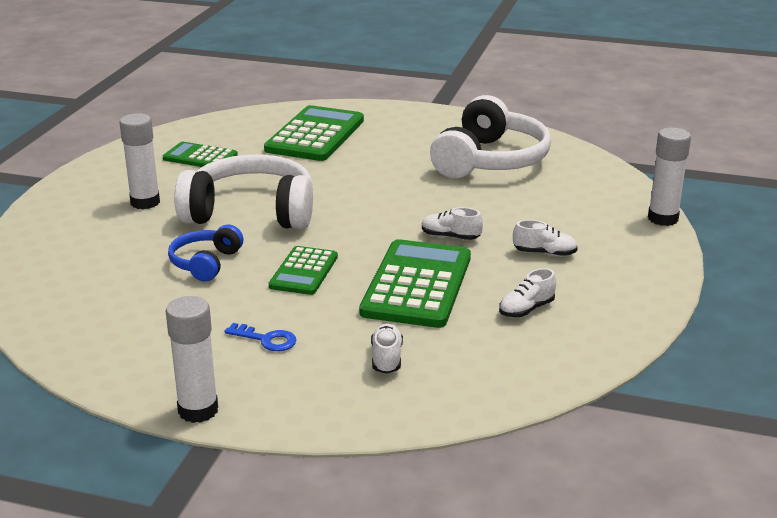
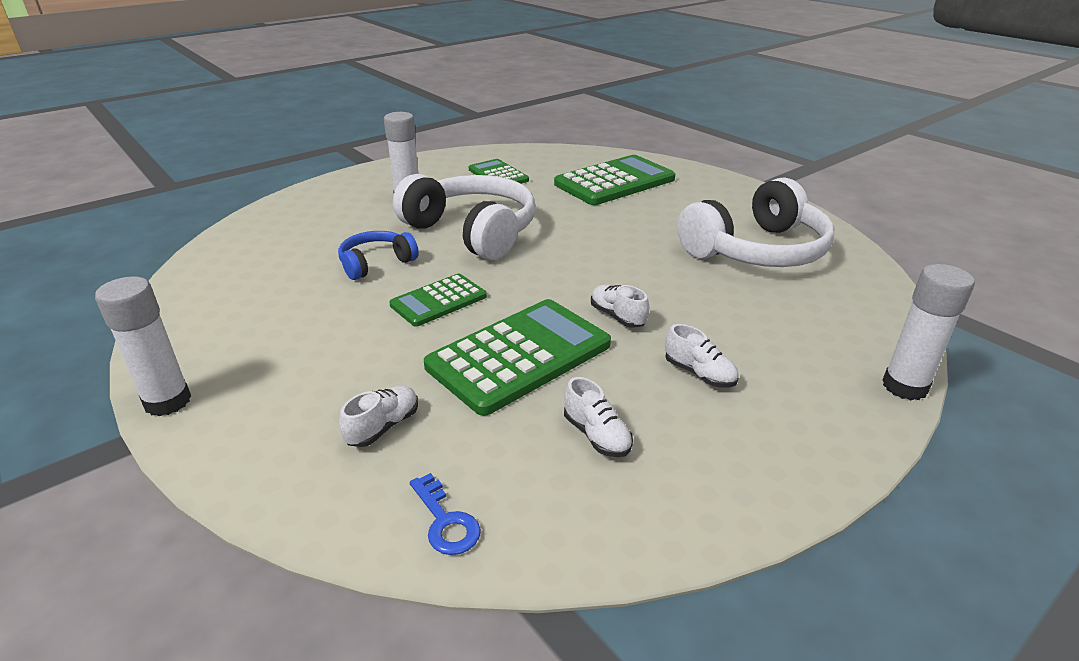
camera: 35 degrees right, 5 degrees up
blue key [224,323,297,351] -> blue key moved to [410,473,481,555]
white shoe [499,268,556,317] -> white shoe turned 120 degrees counterclockwise [564,377,633,457]

